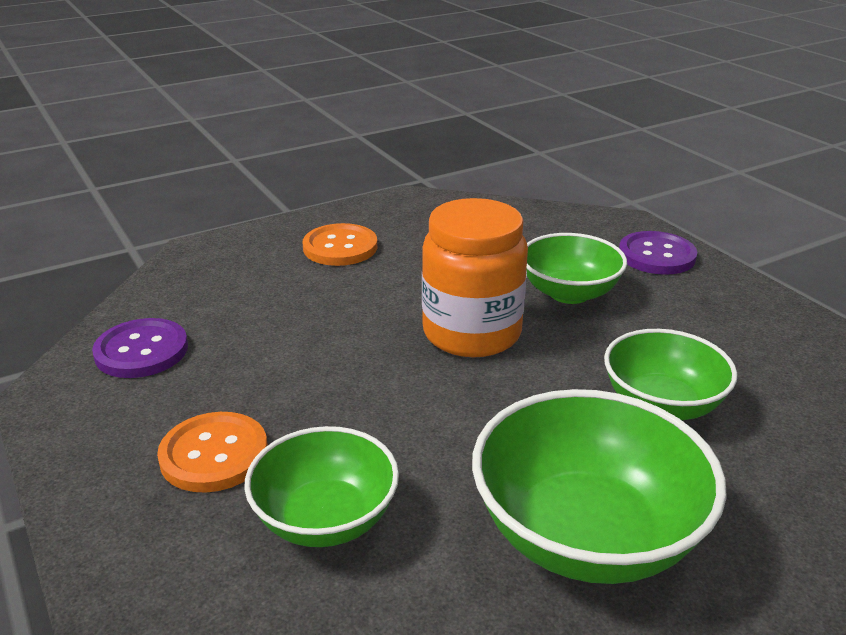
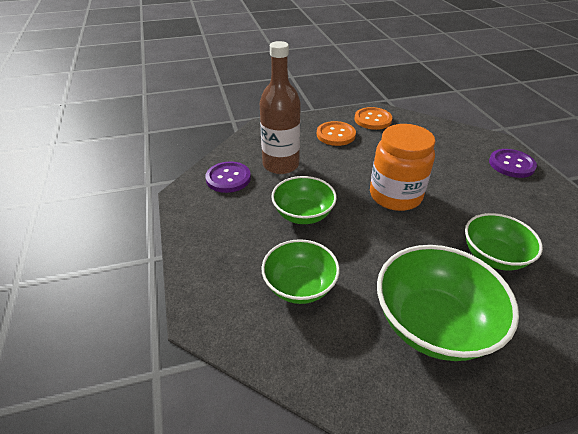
camera: 15 degrees right, 10 degrees up
orange button [157,412,268,493] -> orange button moved to [355,107,392,130]
green bowl [526,233,627,304] -> green bowl moved to [271,176,337,224]
none -> brown bottle [260,41,301,174]

